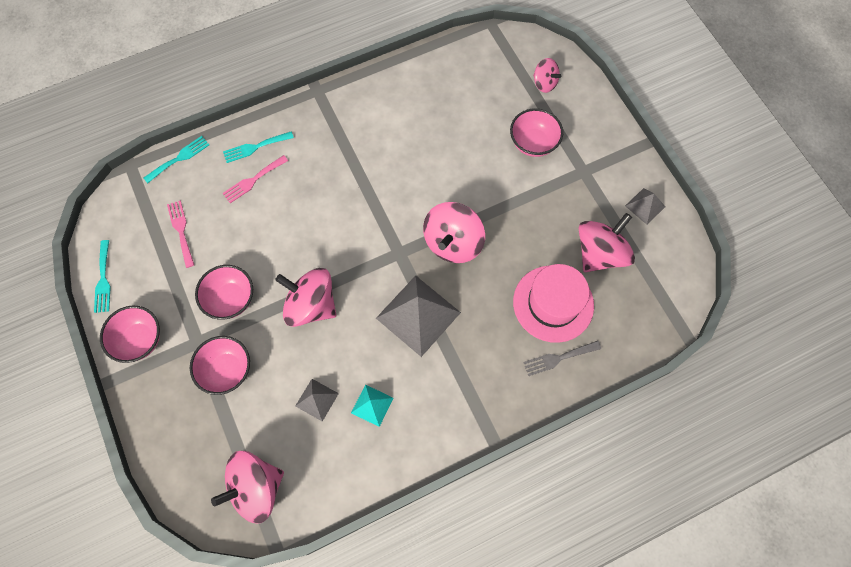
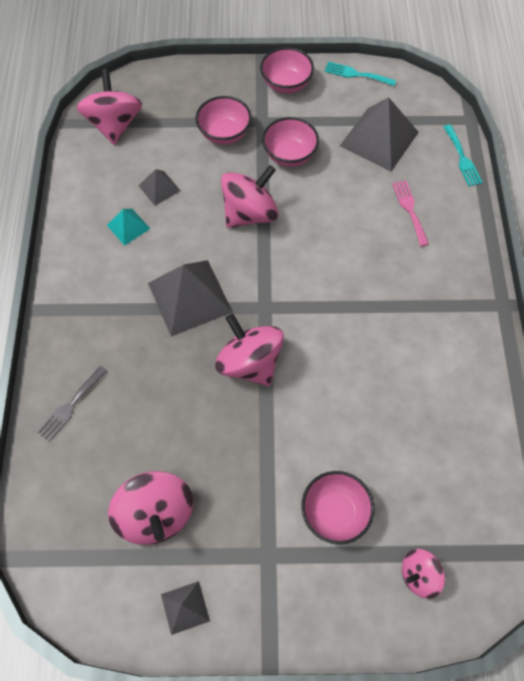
camera: 115 degrees right, 5 degrees down
pink fork [167,201,194,268] -> grey pyramid [340,97,419,172]
turquoise fork [223,131,294,163] -> none
pink hat [513,264,594,343] -> none
grey fork [523,341,601,376] -> grey fork turned 150 degrees counterclockwise [36,366,108,442]

